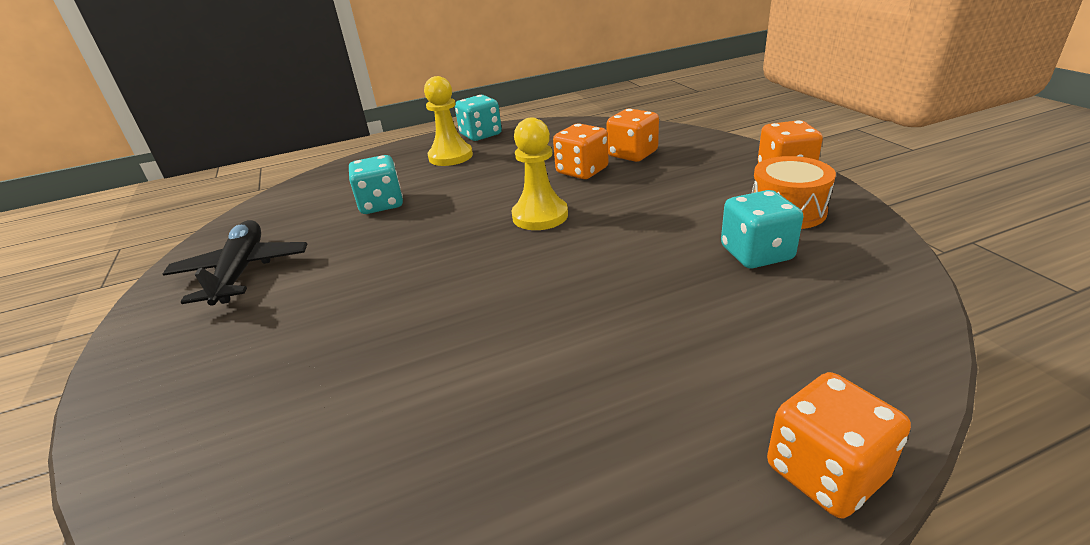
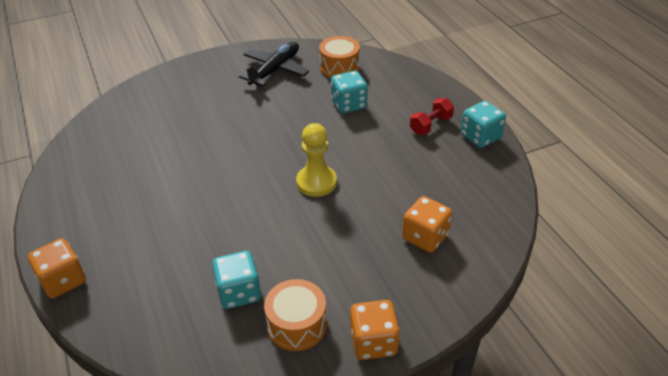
camera: 85 degrees right, 10 degrees up
black plane [163,220,307,306] -> black plane turned 45 degrees counterclockwise [239,42,309,87]
yellow pawn [424,76,473,166] -> red dumbbell [410,98,454,135]
orange dice [553,123,609,179] -> none
none -> orange drum [319,36,360,78]

